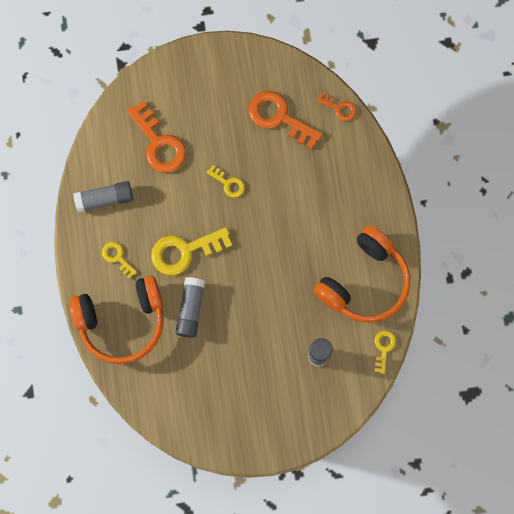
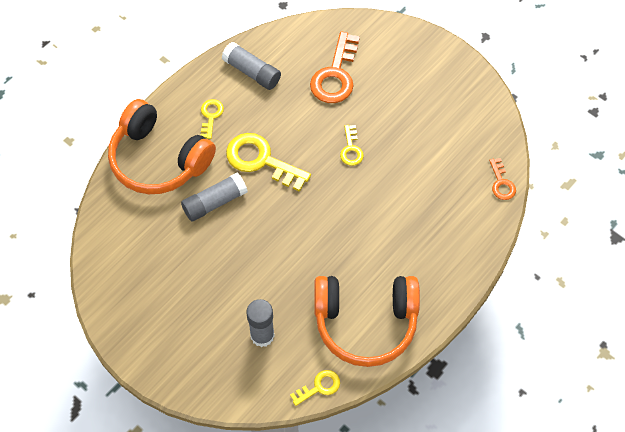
camera: 50 degrees right, 15 degrees down
orange key [248,91,323,150] -> none

